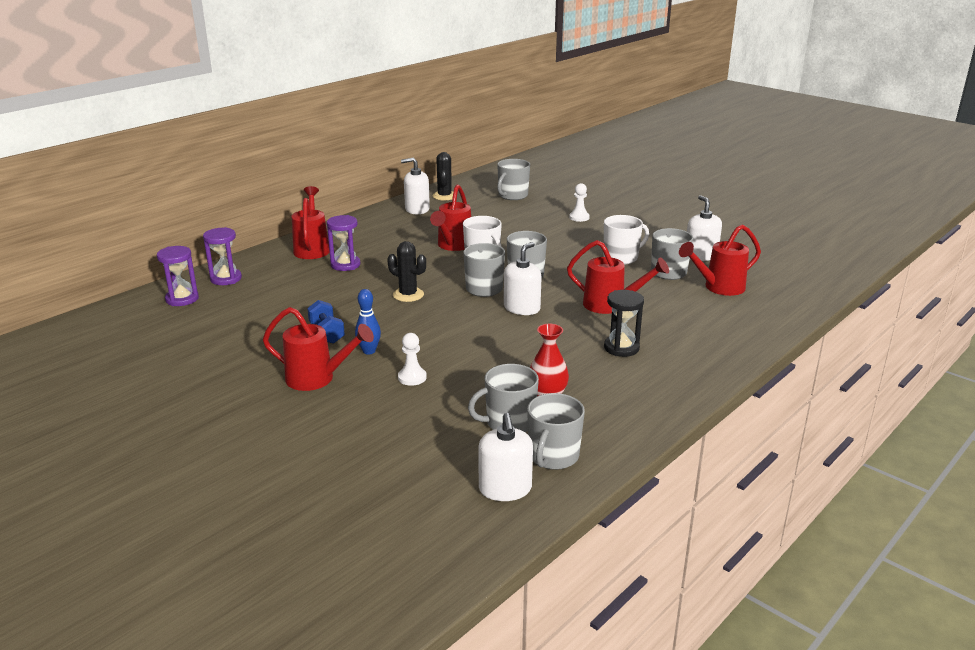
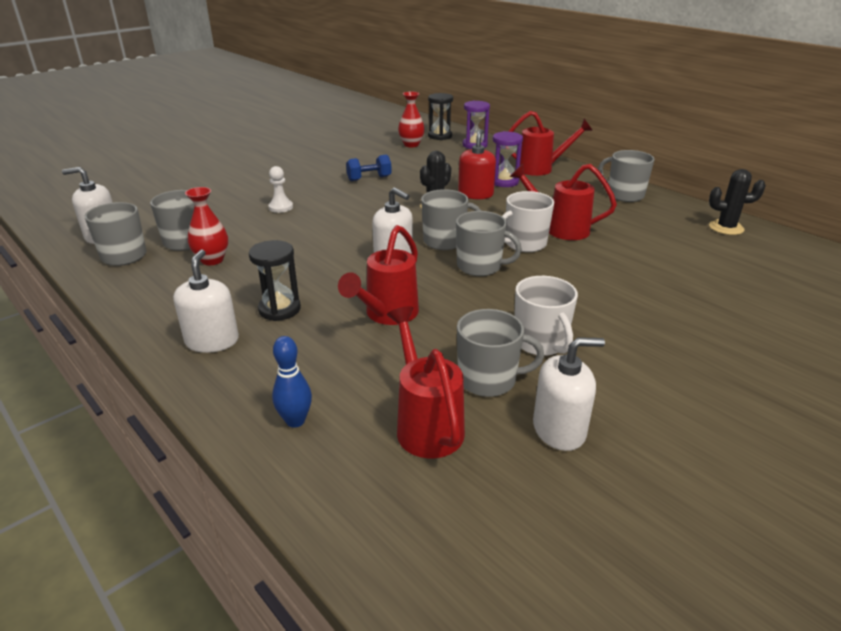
camera: 95 degrees right, 5 degrees up
purple hourglass [157,246,199,306] -> black hourglass [428,93,453,140]
red watering can [263,307,374,391] -> none
blue bowling pin [355,289,381,355] -> blue bowling pin moved to [272,336,312,428]
white soap dispenser [401,157,430,214] -> white soap dispenser moved to [173,249,239,353]
grey mug [497,159,530,200] -> grey mug moved to [598,150,655,202]
white pawn [569,183,590,222] -> none
none -> red vase [398,92,425,147]
none -> red soap dispenser [458,129,496,199]

